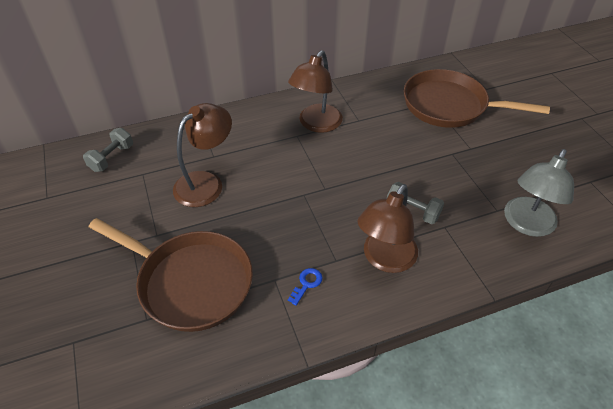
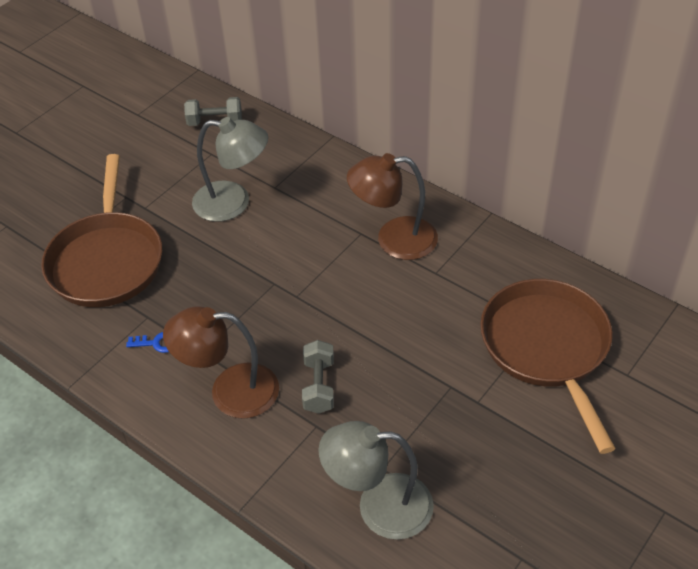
camera: 60 degrees right, 0 degrees up
brown lamp [173,103,232,207] -> grey lamp [192,117,268,222]

